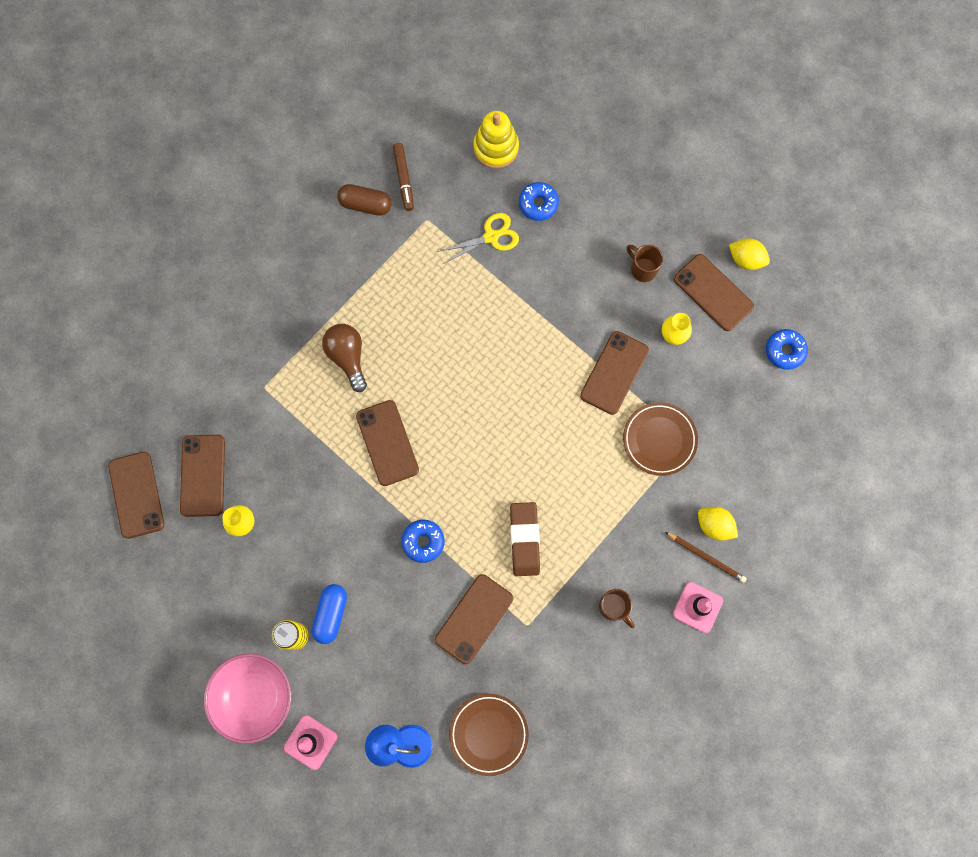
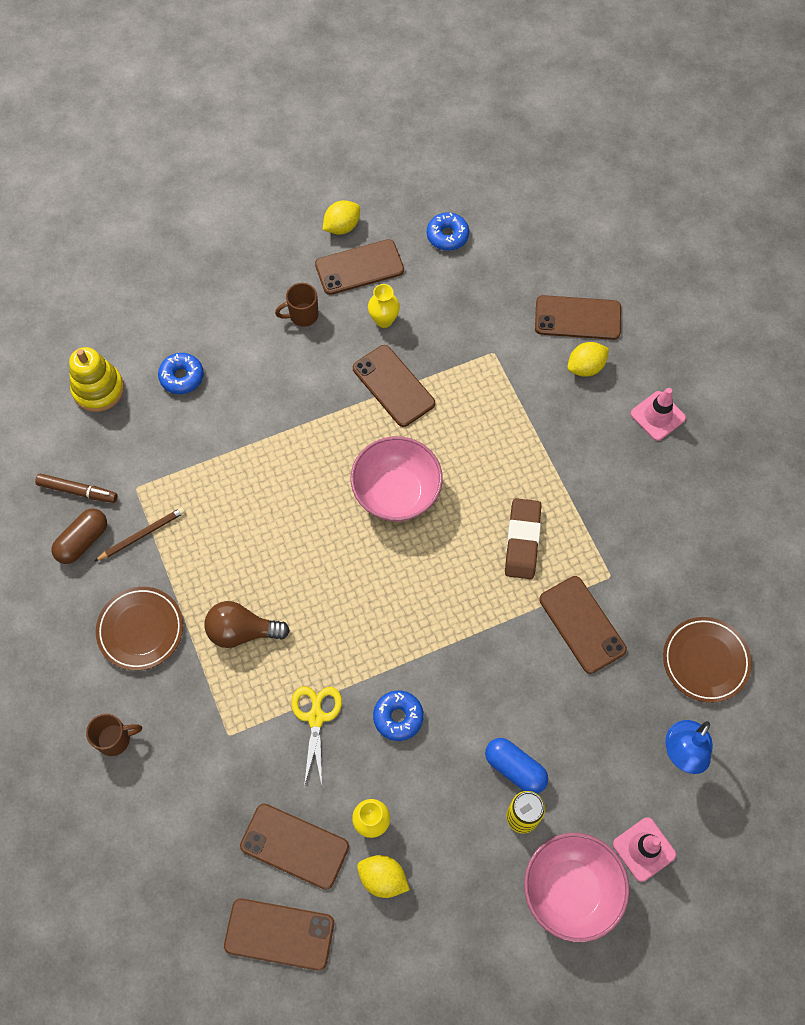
camera: 65 degrees left, 10 degrees down
brown phone [356,400,419,486] -> brown phone moved to [535,295,621,340]
blue donut [401,520,445,563] -> blue donut moved to [373,691,424,741]
yellow scissors [438,213,519,263] -> yellow scissors moved to [291,686,342,786]
brown eraser [510,502,540,576] -> brown eraser turned 75 degrees clockwise [505,498,541,579]
brown mug [599,589,635,628] -> brown mug moved to [86,713,142,756]
brown plate [623,402,698,476] -> brown plate moved to [96,587,183,671]
brown pencil [665,532,747,583] -> brown pencil moved to [95,507,185,561]
none -> pink bowl [350,436,443,521]
none -> yellow lemon [357,855,410,898]

